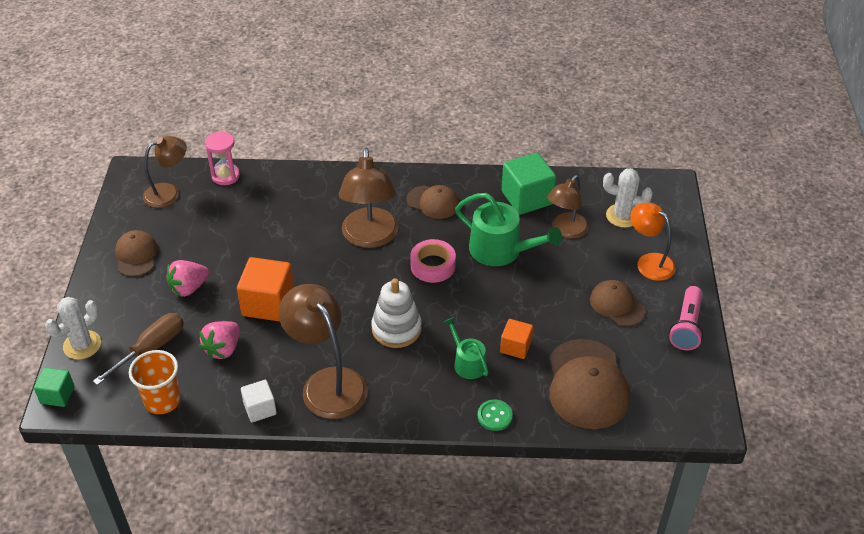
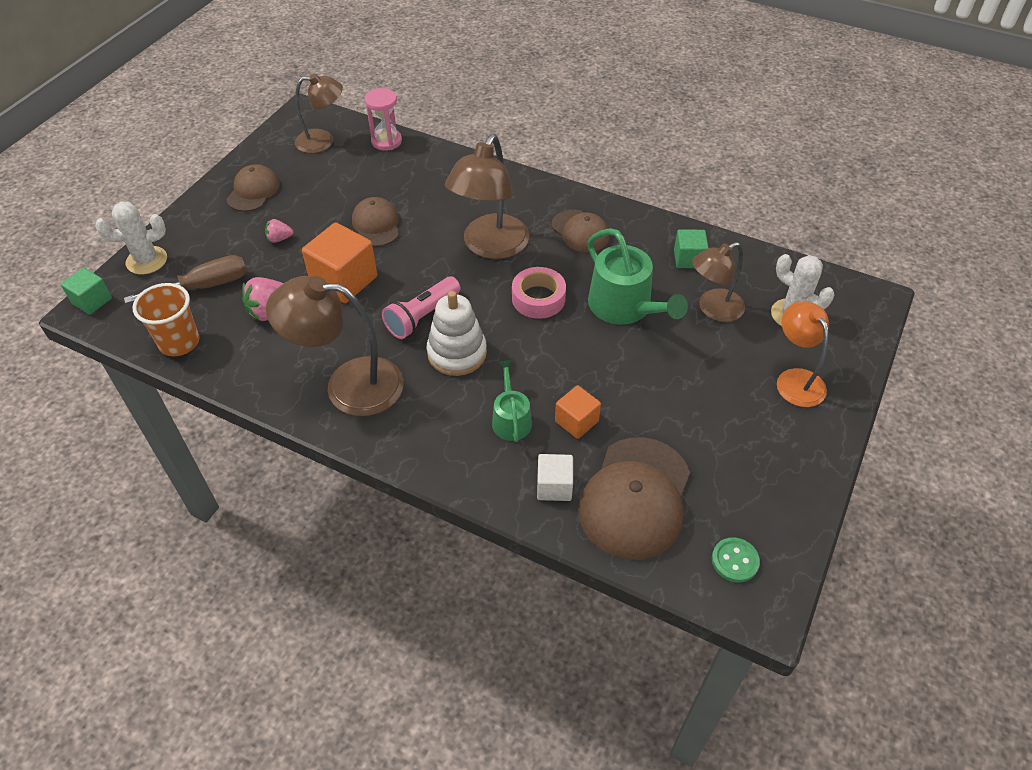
camera: 25 degrees right, 5 degrees up
pink strawberry [166,260,210,297] -> pink strawberry [265,219,294,243], size x0.58
white cube [241,380,277,422] -> white cube moved to [537,454,573,501]
brown lamp [278,284,368,419] -> brown lamp turned 75 degrees counterclockwise [266,276,404,416]
green button [478,400,513,431] -> green button moved to [712,538,760,582]
green cube [502,153,556,215] -> green cube [674,230,709,268], size x0.58
brown cap [590,280,645,327] -> brown cap moved to [352,197,399,247]
pink flashlight [669,286,703,350] -> pink flashlight moved to [382,277,460,339]

